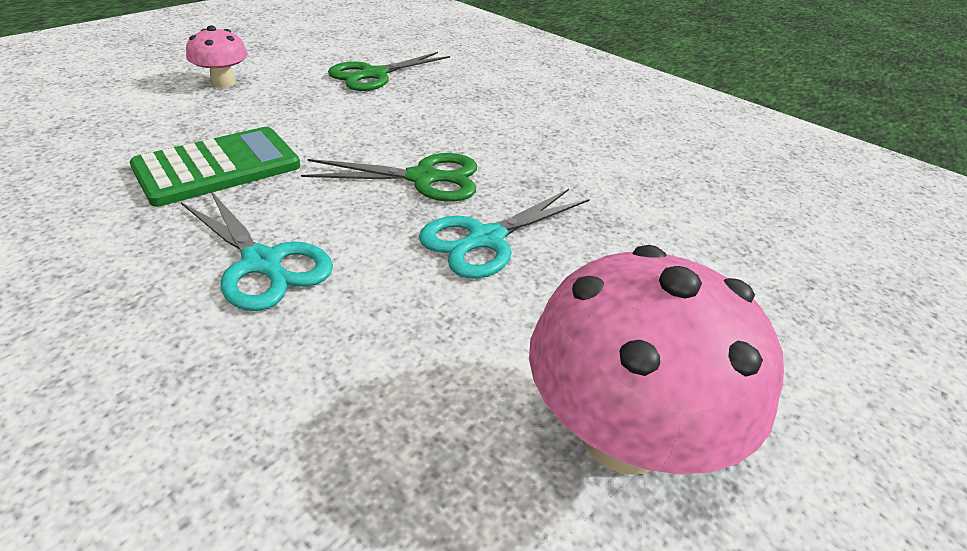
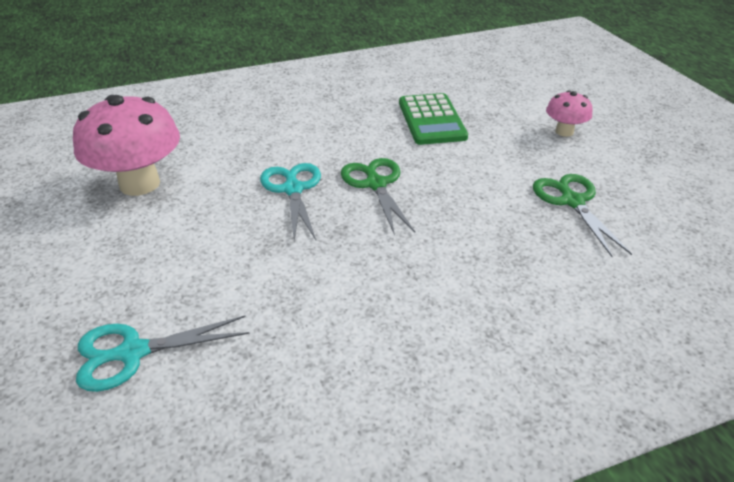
camera: 120 degrees right, 0 degrees up
turquoise scissors [181,190,333,311] -> turquoise scissors moved to [76,316,249,392]
green scissors [301,153,477,202] -> green scissors turned 135 degrees clockwise [341,158,415,235]

